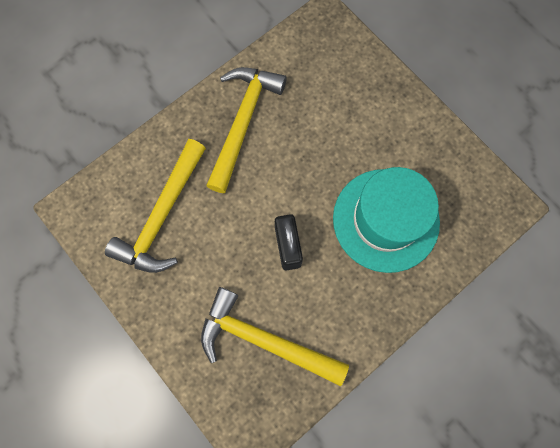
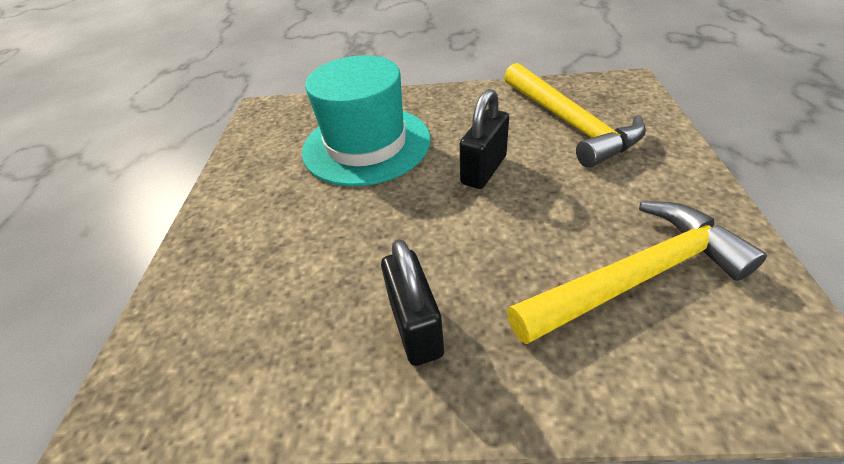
camera: 135 degrees left, 30 degrees down
yellow hammer [206,67,287,193] -> black padlock [381,239,444,366]

